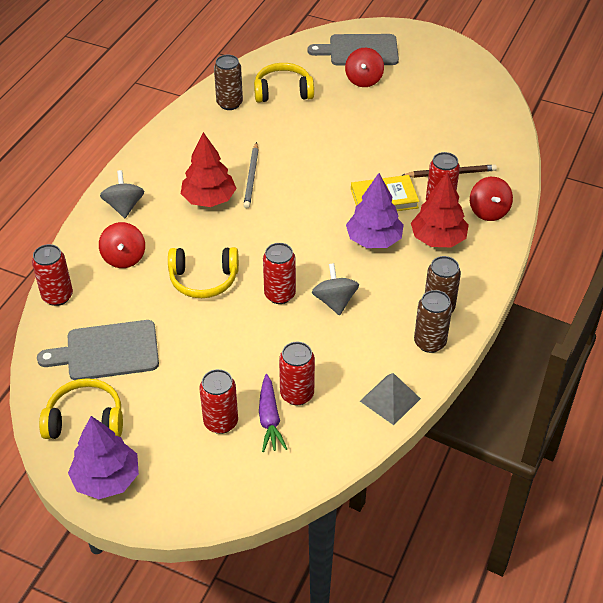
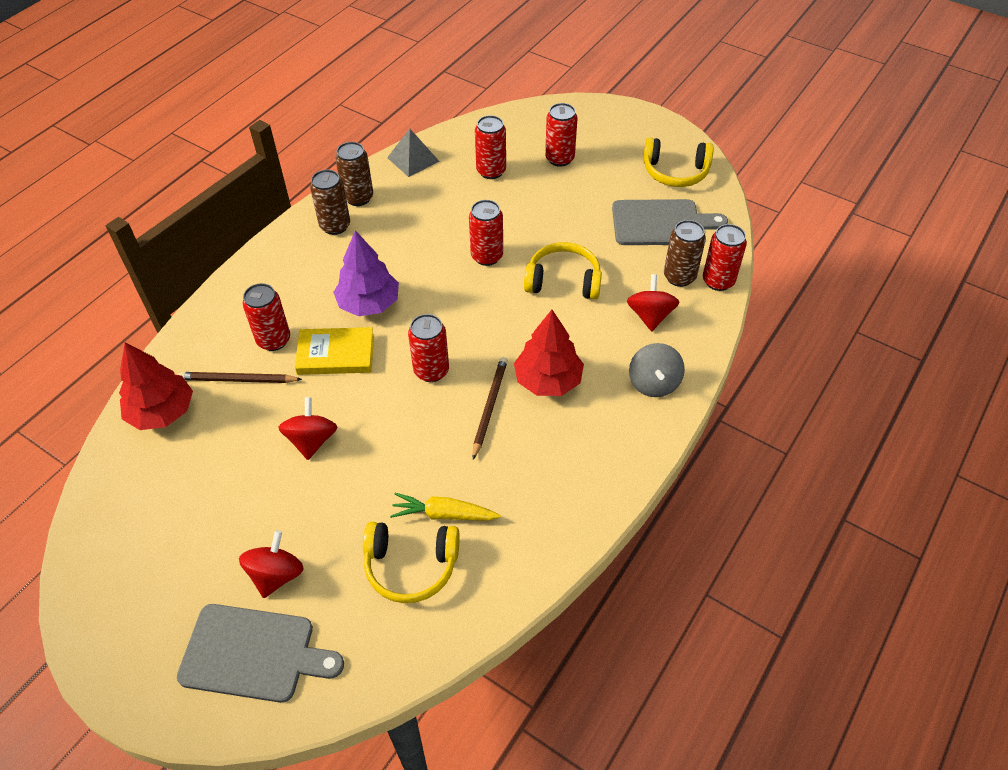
camera: 170 degrees left, 5 degrees up
purple tree [68,416,139,499] -> none
brown can [214,55,243,110] -> brown can moved to [664,220,706,287]
grey pencil [243,142,258,208] -> brown pencil [473,357,508,460]
purple carrot [259,374,287,452] -> none
grey spinning top [312,263,359,315] -> none
red tree [411,172,469,248] -> red tree moved to [119,343,193,430]
red spinning top [470,177,513,221] -> red spinning top moved to [278,397,337,460]
none -> yellow carrot [390,493,501,521]
none -> red can [408,314,449,382]

